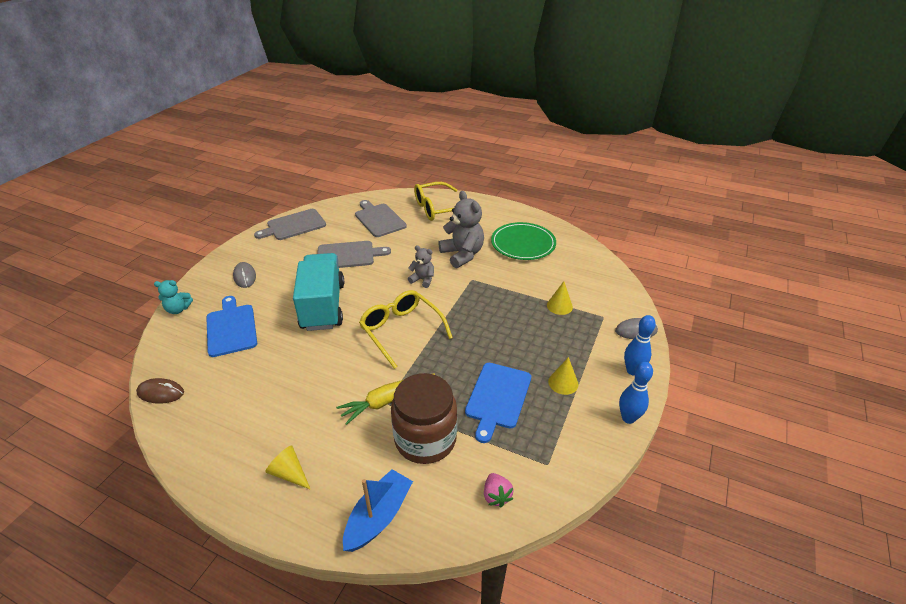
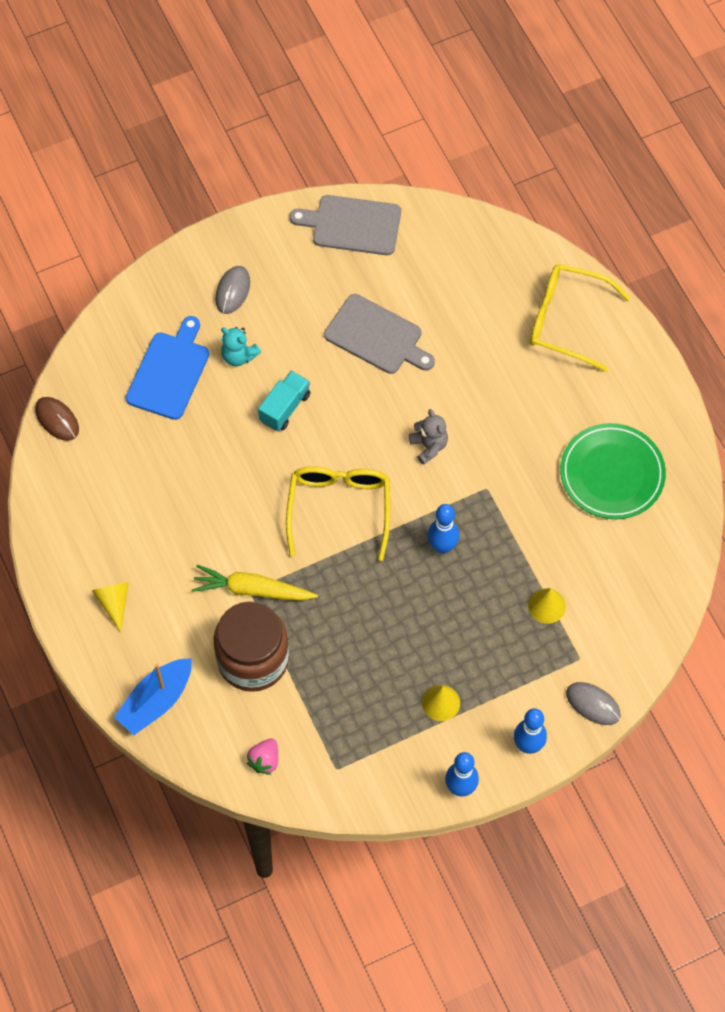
camera: 40 degrees right, 25 degrees up
turquoise teddy bear [154,280,193,314] -> turquoise teddy bear moved to [221,327,261,366]
turquoise truck [293,253,344,331] -> turquoise truck [258,371,310,431], size x0.49
blue boat [343,469,413,552] -> blue boat turned 150 degrees clockwise [114,658,192,735]
grey cutting board [355,200,407,237] -> none
grey teddy bear [438,191,484,268] -> none
blue cutting board [465,363,531,443] -> none
none -> blue bowling pin [428,504,459,554]

